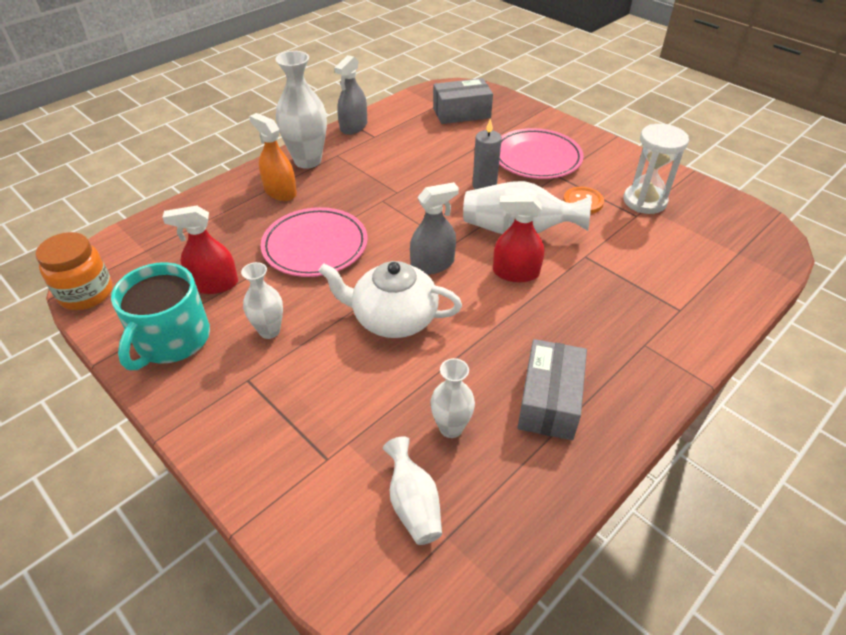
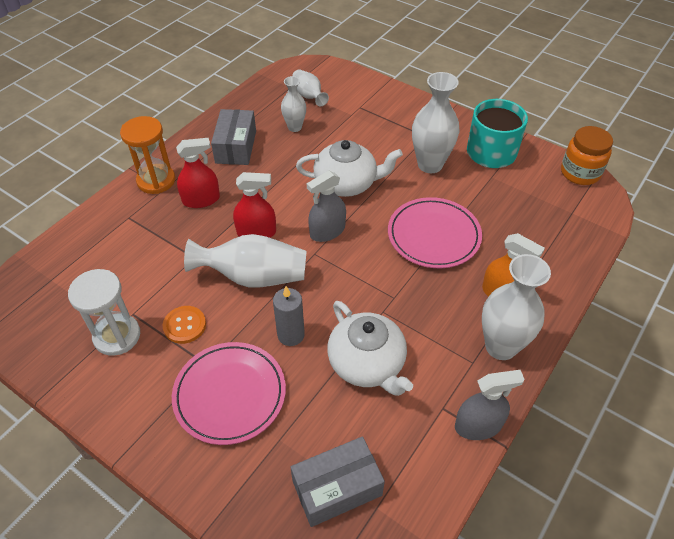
camera: 170 degrees right, 5 degrees up
red spray bottle [162,206,238,294] -> red spray bottle moved to [176,138,220,208]
white vase [241,262,283,339] -> white vase [412,72,459,173], size x1.71
grey spray bottle [334,55,367,135] -> grey spray bottle turned 60 degrees clockwise [455,370,525,440]
none -> orange hourglass [120,116,175,194]
none -> white teapot [327,301,413,396]

